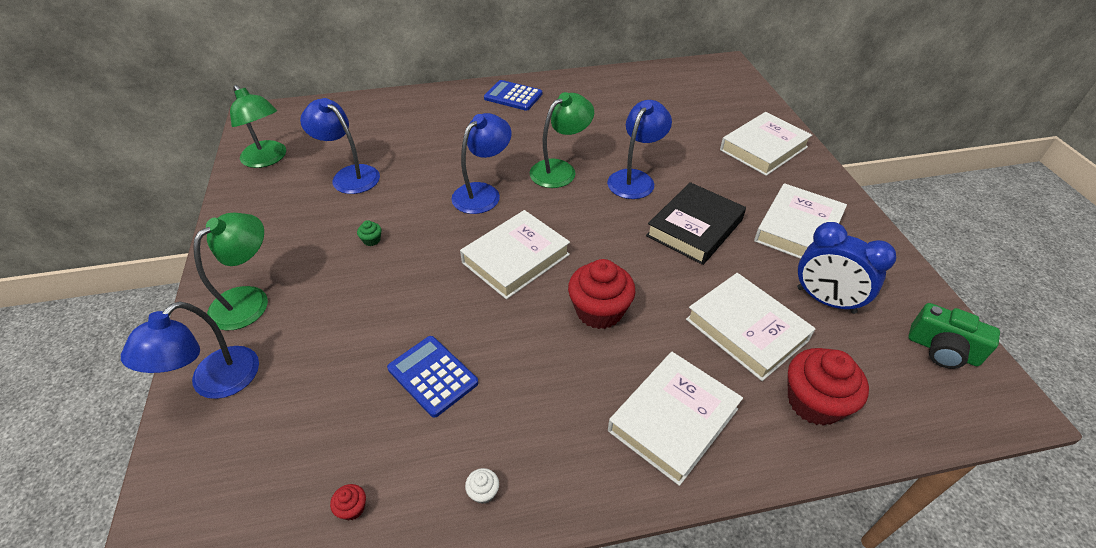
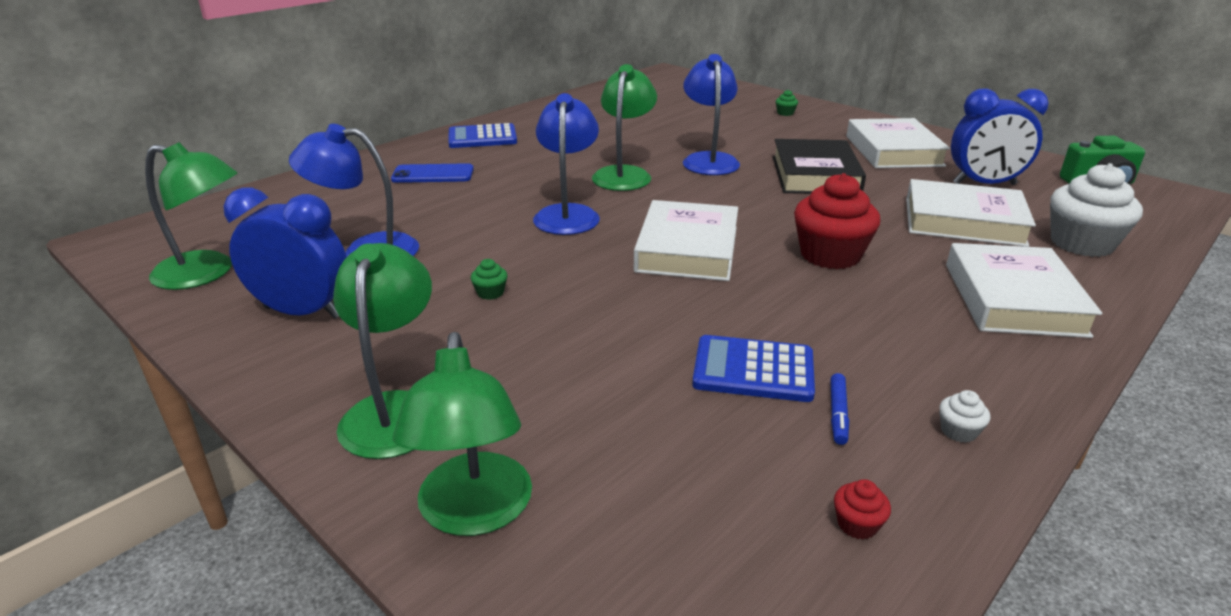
camera: 35 degrees left, 15 degrees down
blue lamp [121,302,259,399] -> green lamp [393,332,532,536]
white book [720,112,812,176] -> green cupcake [776,90,798,116]
red cupcake [787,348,869,426] -> white cupcake [1050,163,1143,257]
none -> blue clock [223,188,347,319]
none -> blue phone [391,163,474,183]
none -> blue marker [830,373,849,445]

